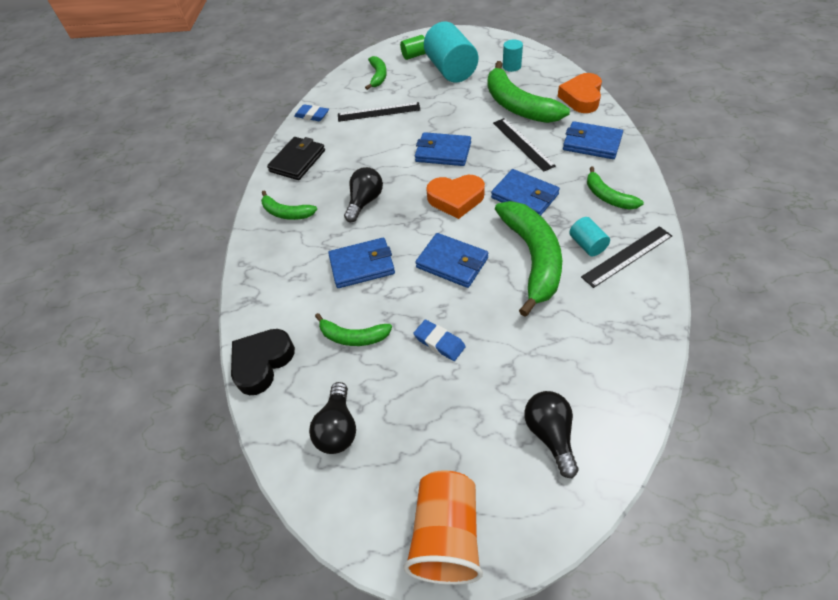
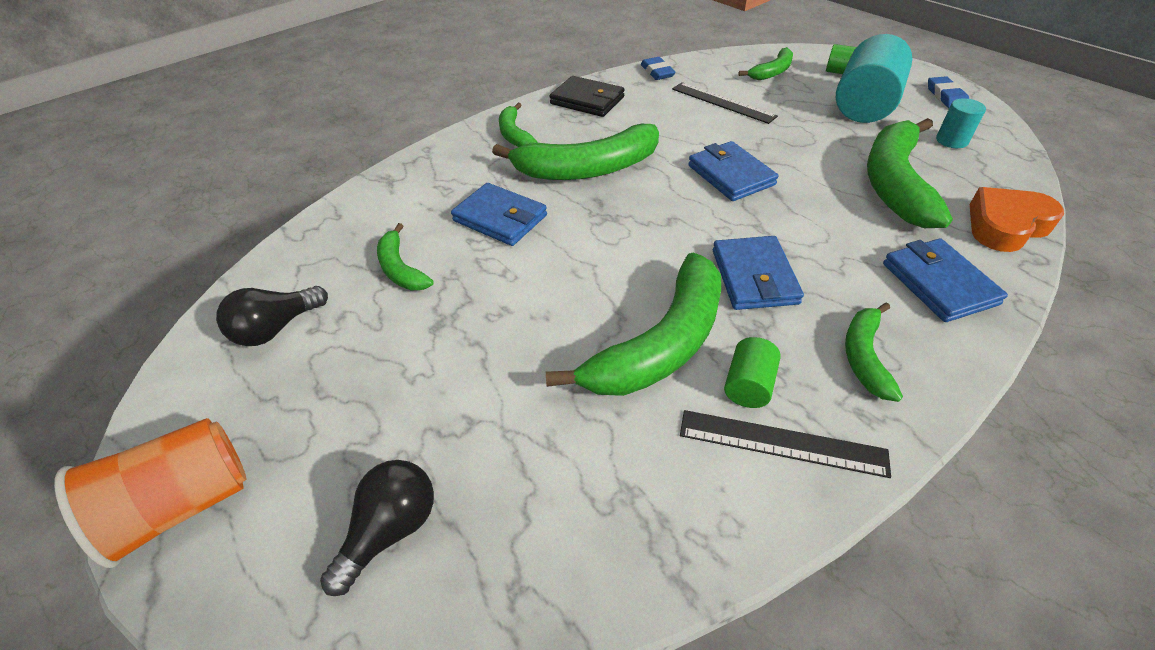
camera: 45 degrees right, 5 degrees down
black heart [231,329,295,395] -> none
black wallet [267,137,325,180] -> black wallet turned 45 degrees clockwise [549,76,625,117]
black light bulb [344,167,383,222] -> green banana [492,124,659,180]
blue eraser [413,320,466,361] -> blue eraser moved to [928,76,969,108]
blue wallet [415,233,488,288] -> none
orange heart [426,175,485,219] -> none
black ruler [493,118,556,172] -> none
turquoise cylinder [569,217,610,256] -> green cylinder [724,337,781,408]

